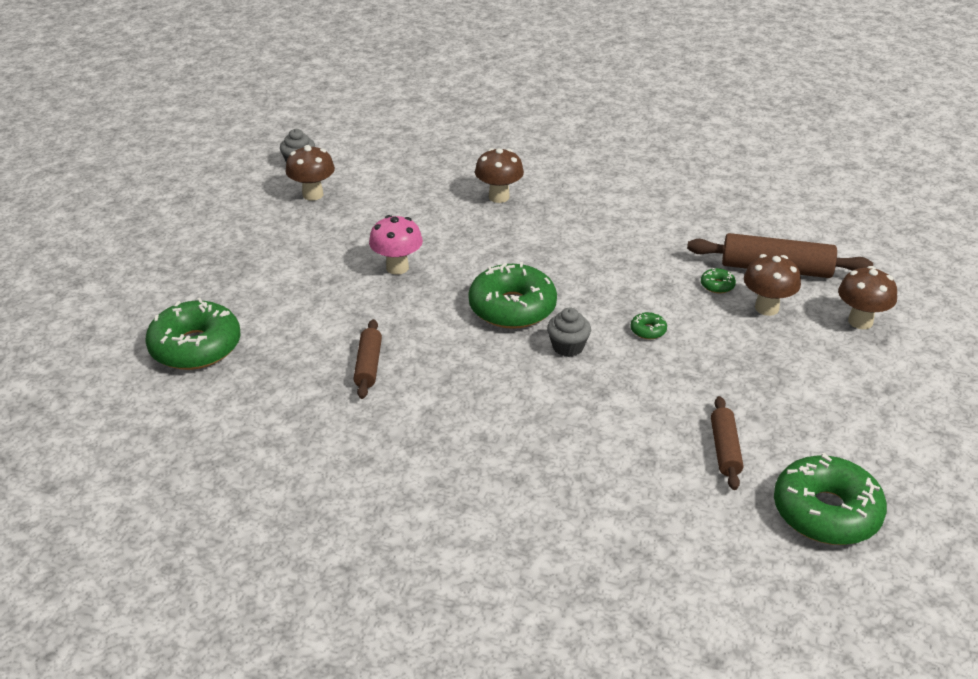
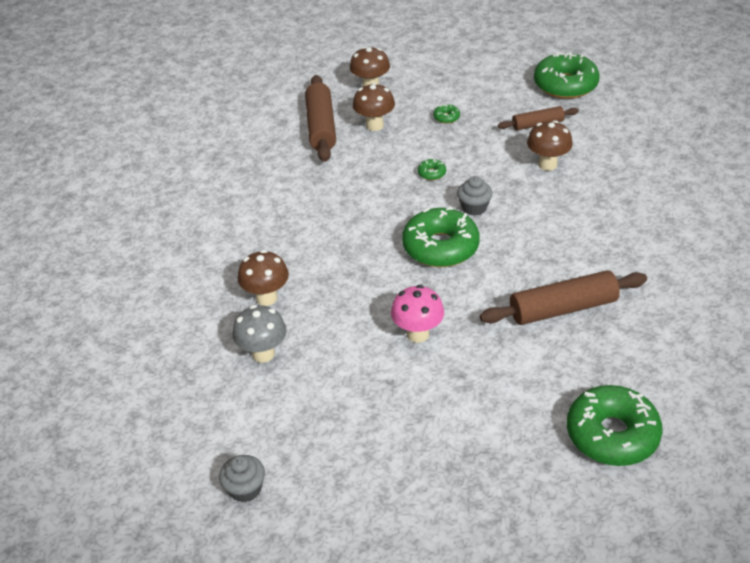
camera: 105 degrees left, 5 degrees up
brown mushroom [285,145,335,201] -> brown mushroom moved to [527,120,573,171]
brown rolling pin [353,319,382,399] -> brown rolling pin [480,270,647,325], size x1.70
green donut [701,268,736,293] -> green donut moved to [433,104,460,124]
none -> grey mushroom [233,305,287,362]

